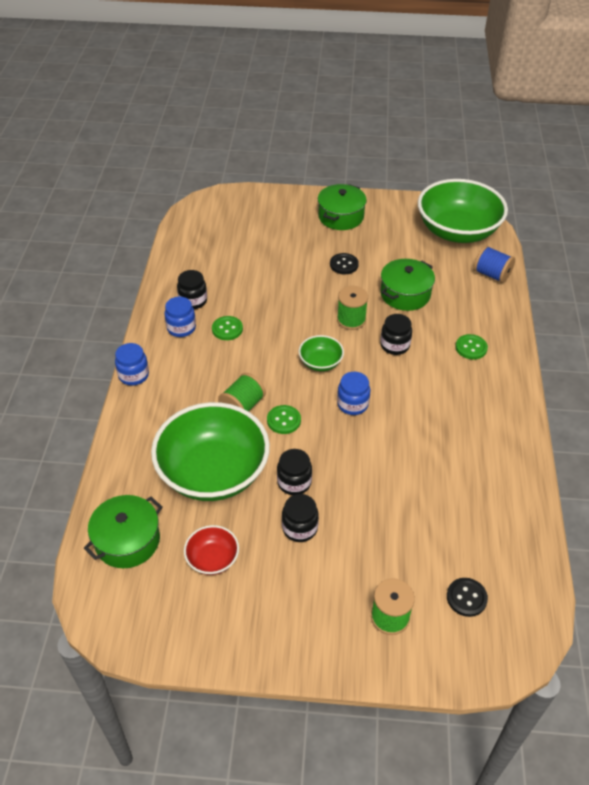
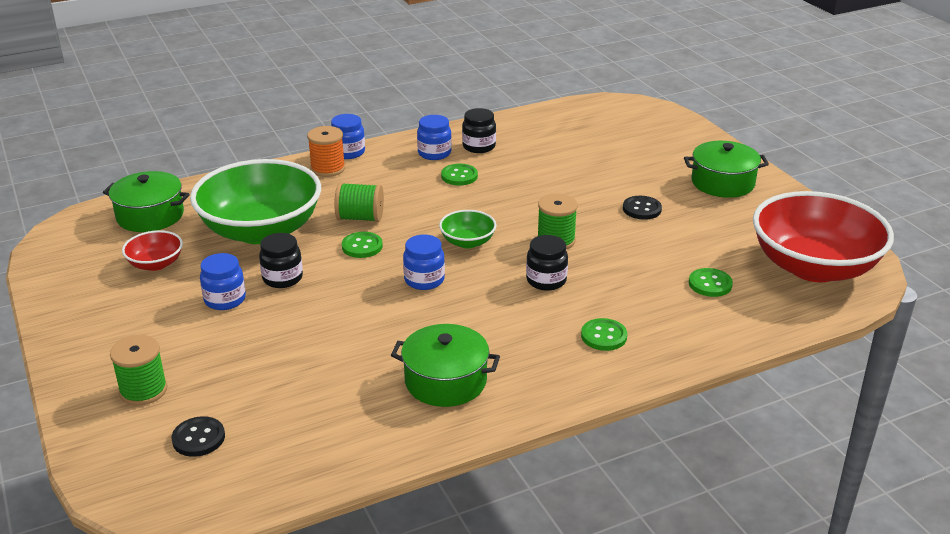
camera: 60 degrees right, 15 degrees down
black jar [282,494,319,542] -> blue jar [200,253,246,310]
green pot [381,259,435,311] -> green pot moved to [391,324,500,407]
green bowl [418,179,508,243] -> red bowl [753,191,894,282]
blue spool [474,245,515,283] -> none
none -> orange spool [307,126,345,177]
none -> green button [689,268,733,297]

